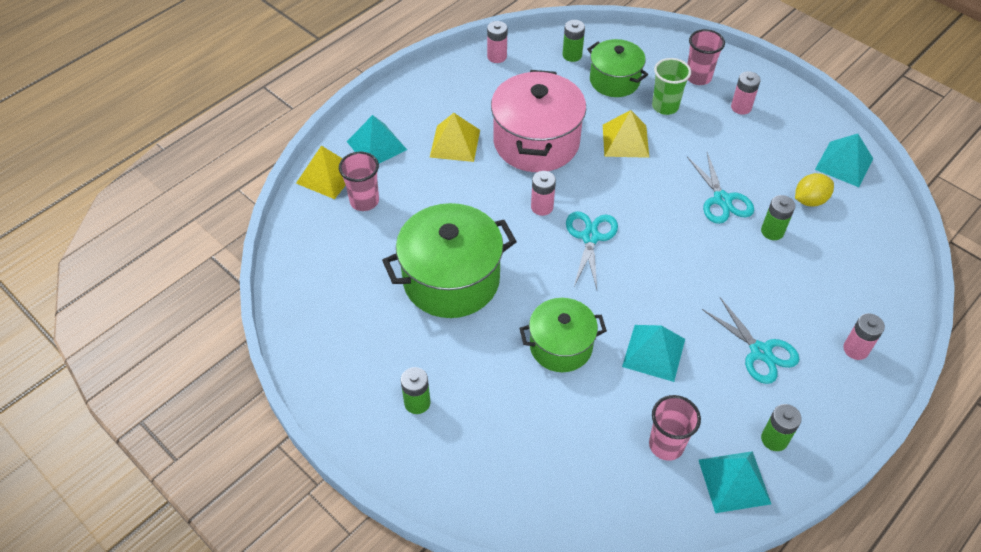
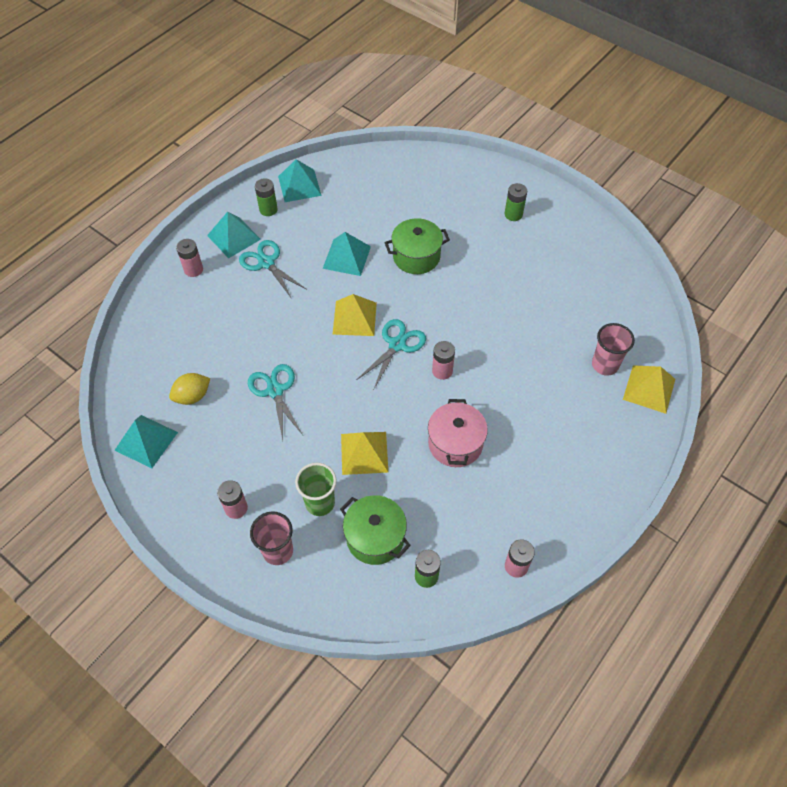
camera: 175 degrees right, 5 degrees up
turquoise pyramid [347,115,407,163] -> turquoise pyramid moved to [207,212,261,259]
green pot [382,203,517,318] -> none
yellow pyramid [430,113,480,162] -> yellow pyramid moved to [332,294,377,336]
pink pot [491,70,586,172] -> pink pot [428,399,488,467], size x0.62
turquoise scissors [566,211,618,289] -> turquoise scissors turned 150 degrees counterclockwise [357,319,426,389]
pink cup [649,395,701,461] -> none
green battery [761,195,795,240] -> none

